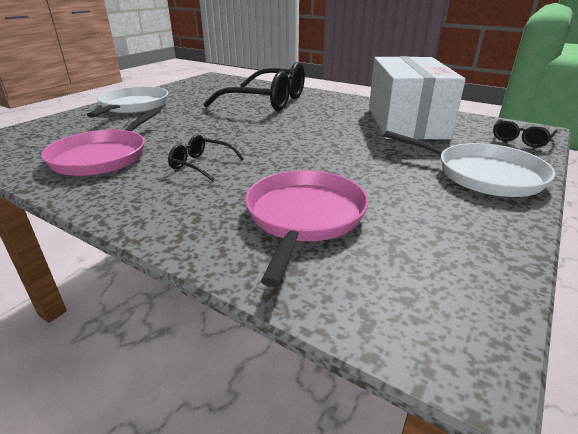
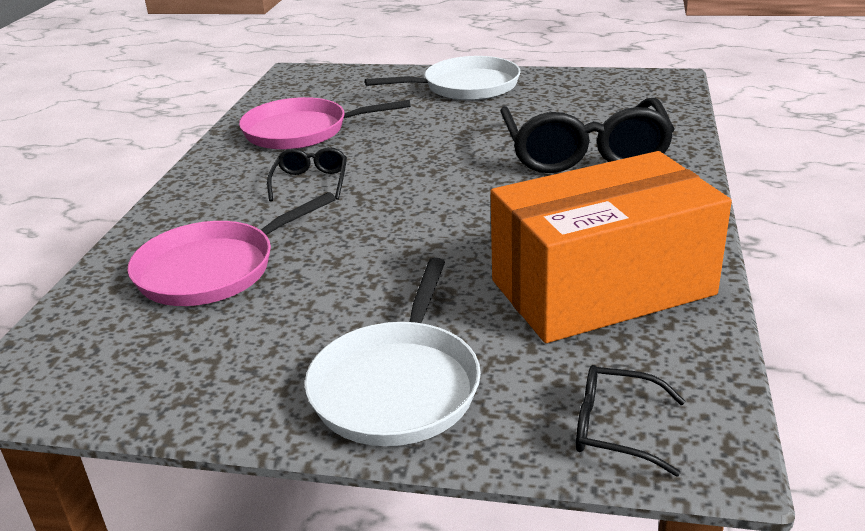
camera: 70 degrees right, 0 degrees up
pink pan [245,170,369,287] -> pink pan turned 150 degrees clockwise [127,192,336,306]
white box [369,56,466,139] -> orange box [491,151,732,343]

